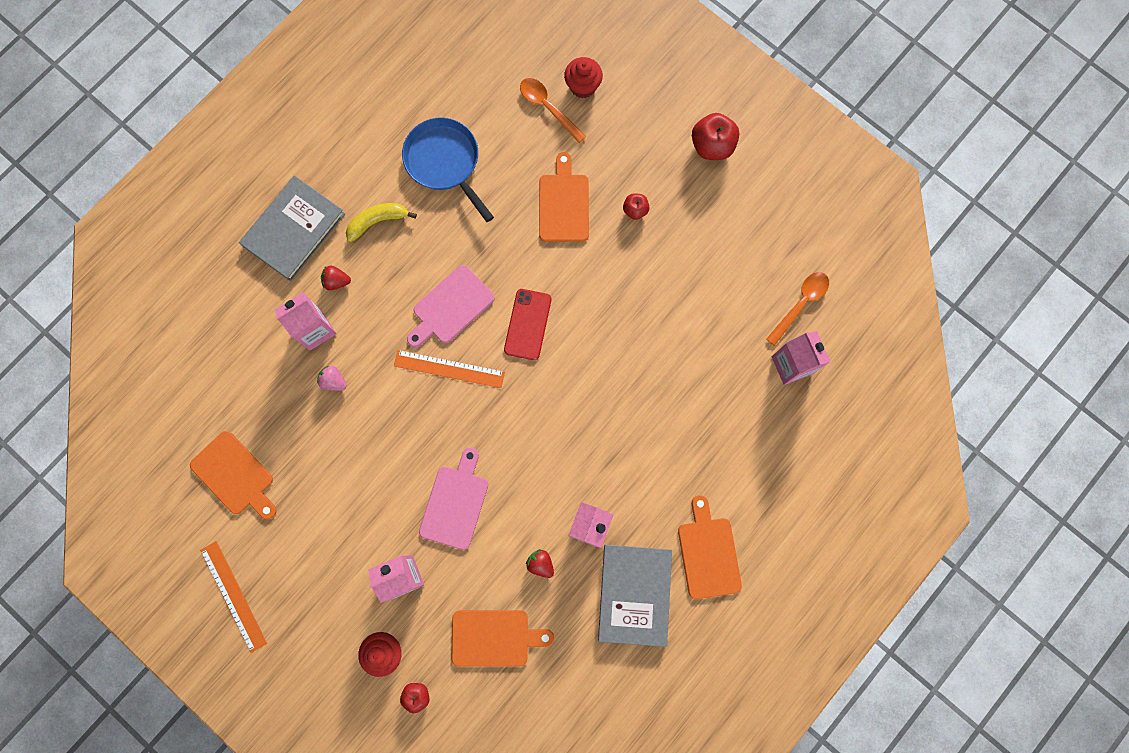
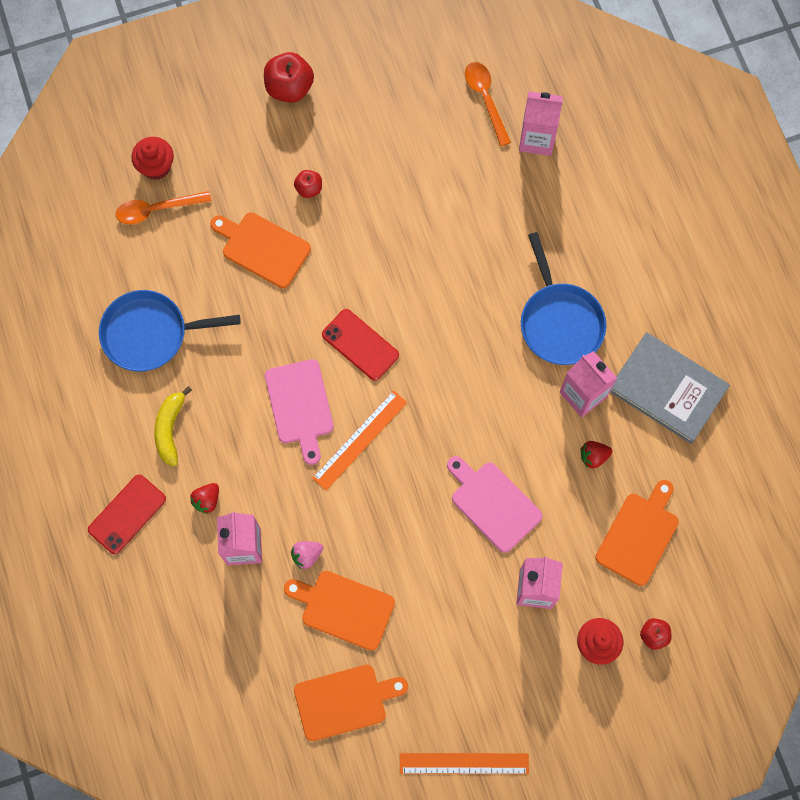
camera: 60 degrees left, 5 degrees down
grey book [239,175,345,281] -> red phone [88,475,166,554]
orange cutting board [678,495,742,599] -> orange cutting board moved to [284,571,395,651]
none -> blue pan [521,232,606,365]

